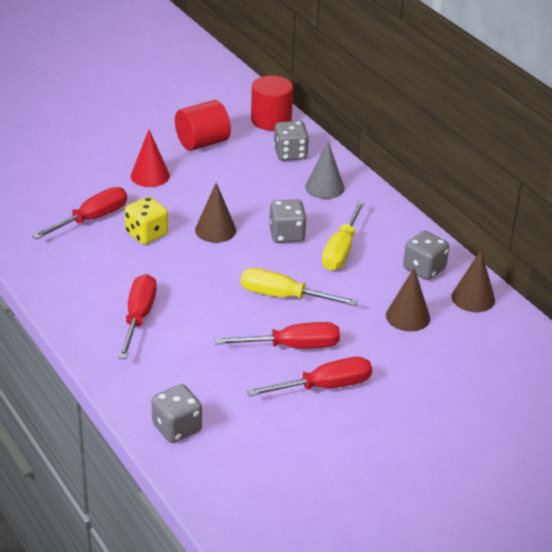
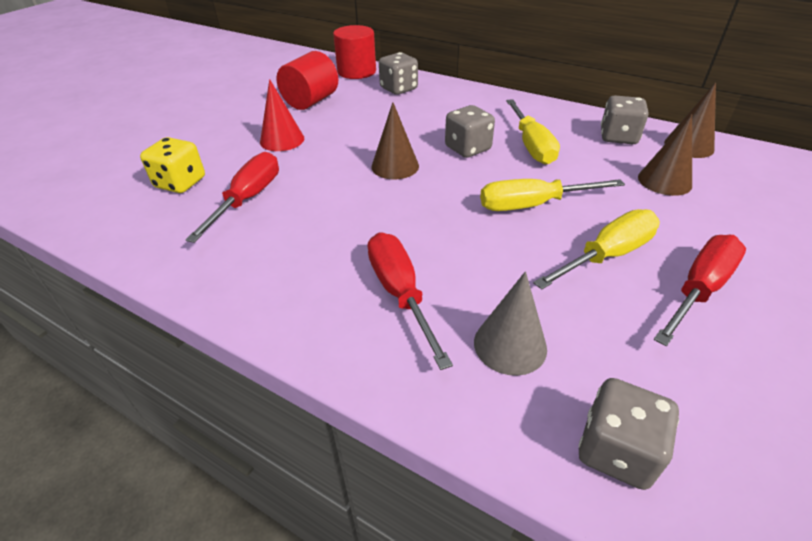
camera: 25 degrees left, 5 degrees up
yellow dice [125,197,168,244] -> yellow dice moved to [140,137,205,193]
red screwdriver [215,322,340,349] -> yellow screwdriver [533,209,660,290]
grey cone [305,141,345,199] -> grey cone moved to [474,271,547,376]

